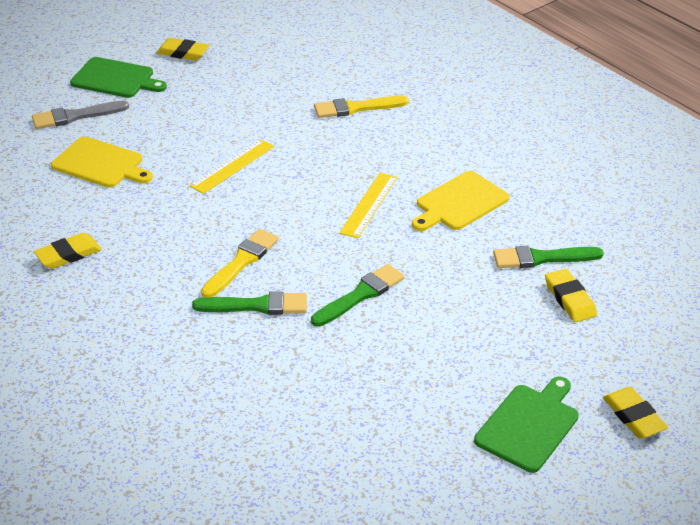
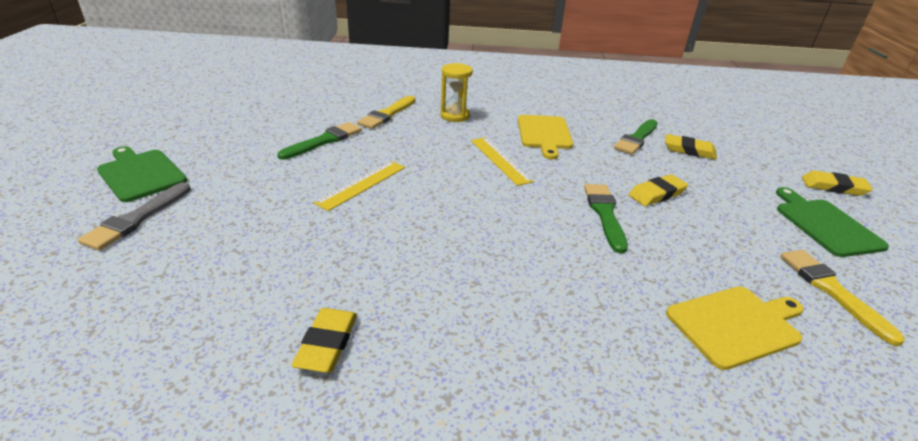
camera: 50 degrees left, 5 degrees down
yellow cutting board [51,136,153,188] -> yellow cutting board moved to [666,286,804,370]
green cutting board [70,57,167,98] -> green cutting board turned 105 degrees counterclockwise [97,146,187,202]
yellow eraser [156,38,210,61] -> yellow eraser moved to [628,174,688,206]
yellow ruler [189,139,274,194] -> yellow ruler turned 45 degrees clockwise [314,161,405,211]
green brush [192,291,307,315] -> green brush moved to [277,122,362,160]
yellow brush [201,229,279,298] -> yellow brush moved to [780,250,904,346]
none -> yellow hourglass [441,63,473,122]

